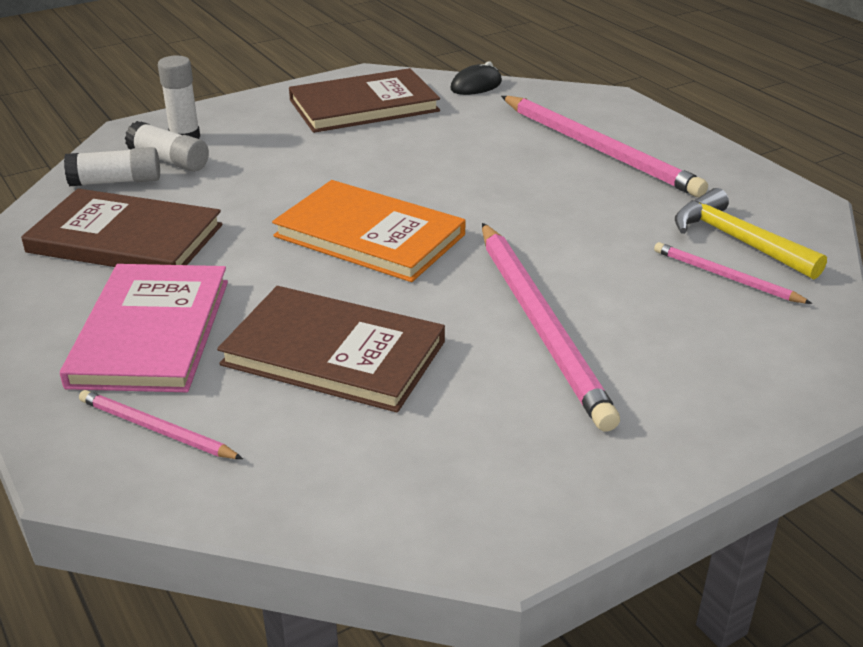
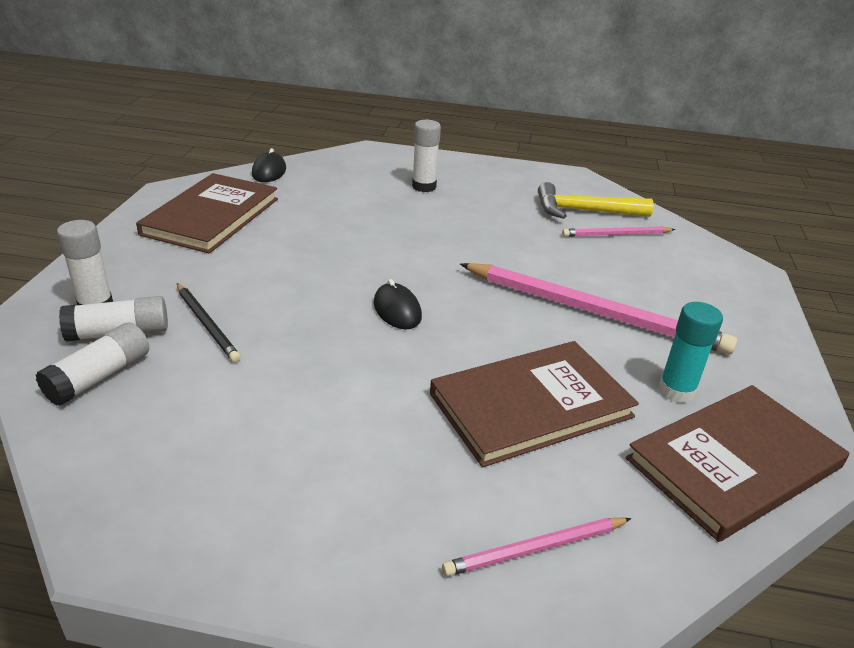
camera: 50 degrees left, 0 degrees up
brown book [21,189,223,267] -> brown book moved to [626,385,849,542]
pink book [60,264,228,392] -> none
orange book [272,180,466,282] -> black mouse [374,279,422,330]
pink pencil [501,96,708,197] -> white glue stick [412,120,441,192]
none -> black pencil [177,283,241,362]
none -> turquoise glue stick [658,302,723,403]

